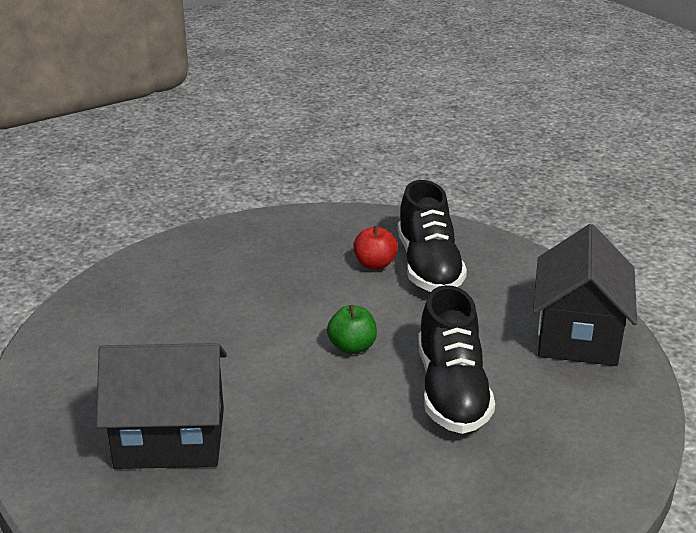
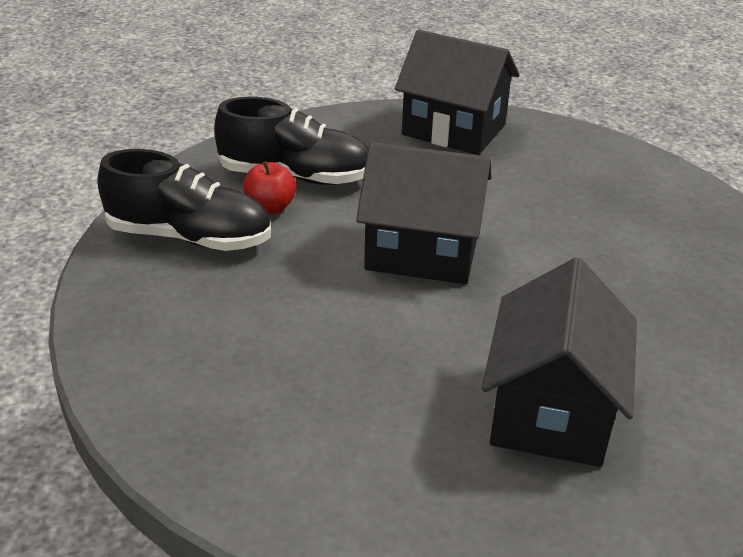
camera: 75 degrees left, 5 degrees up
green apple [327,305,377,354] -> black house [356,142,491,284]
black shoe [418,285,495,434] -> black shoe moved to [97,149,271,251]

